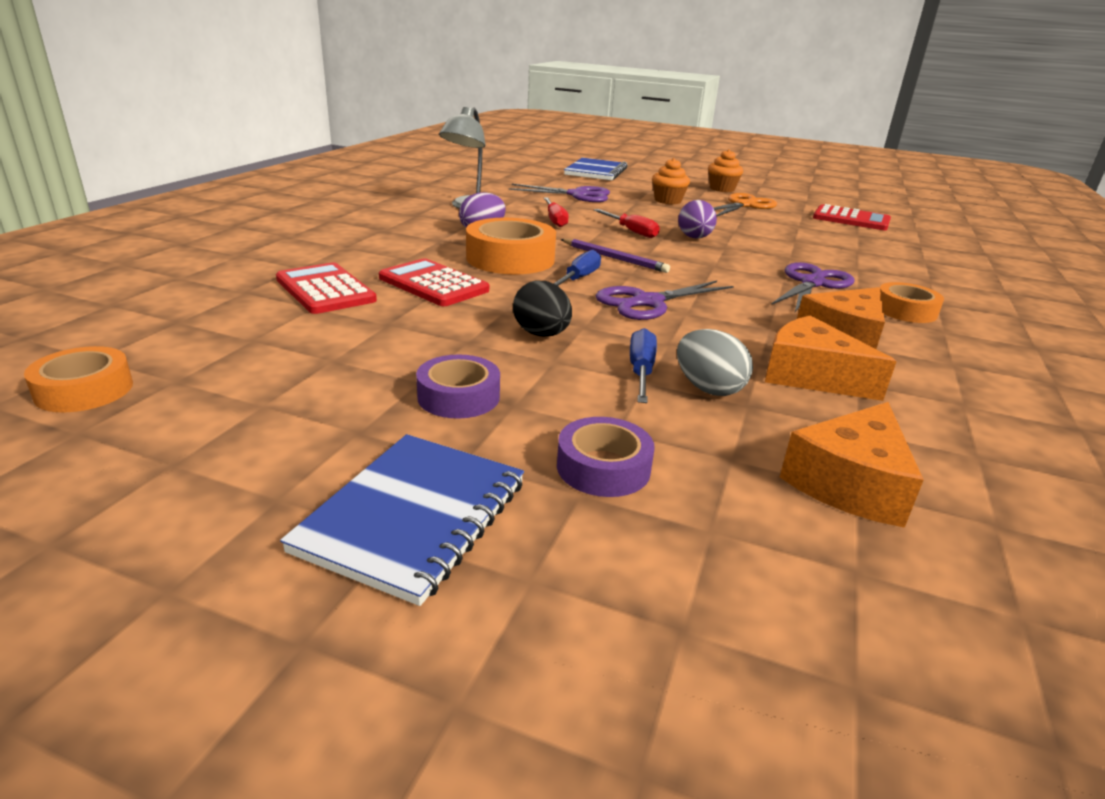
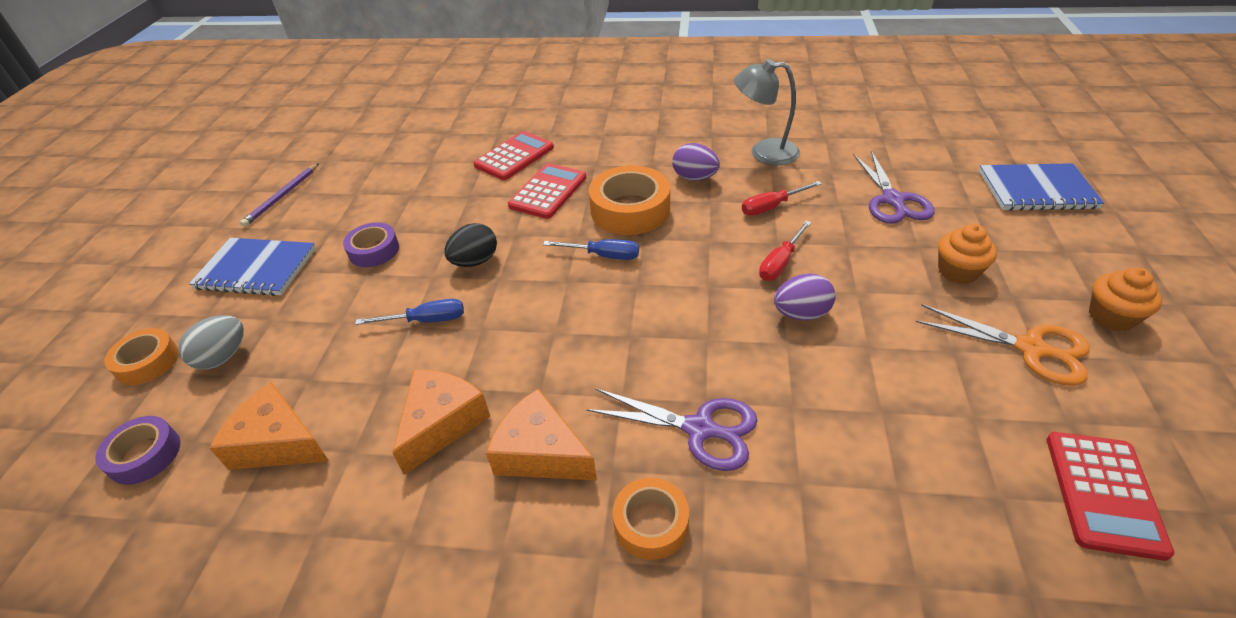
camera: 80 degrees right, 15 degrees up
orange tape [24,346,133,412] -> orange tape moved to [104,328,179,385]
purple tape [557,417,655,497] -> purple tape moved to [95,416,181,485]
purple pencil [561,239,670,273] -> purple pencil moved to [240,163,319,227]
purple scissors [595,281,733,320] -> none
grey egg [677,329,753,396] -> grey egg moved to [178,315,244,370]

